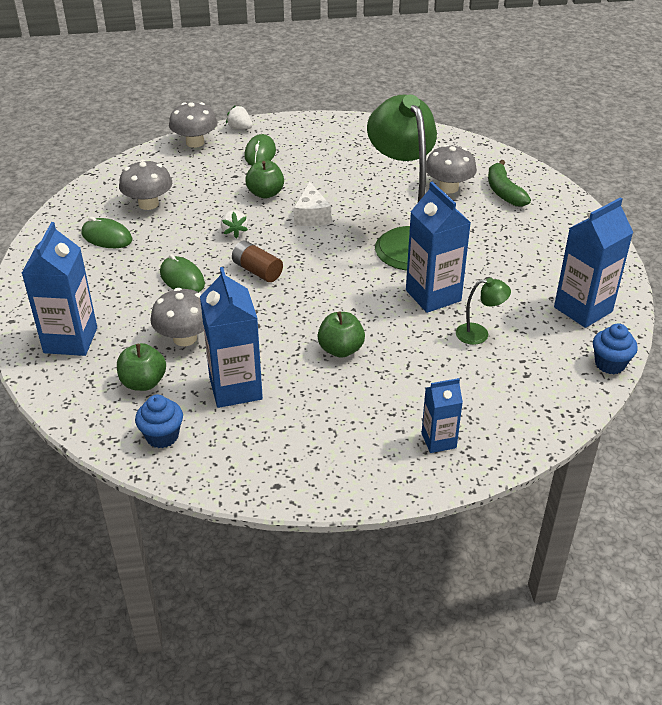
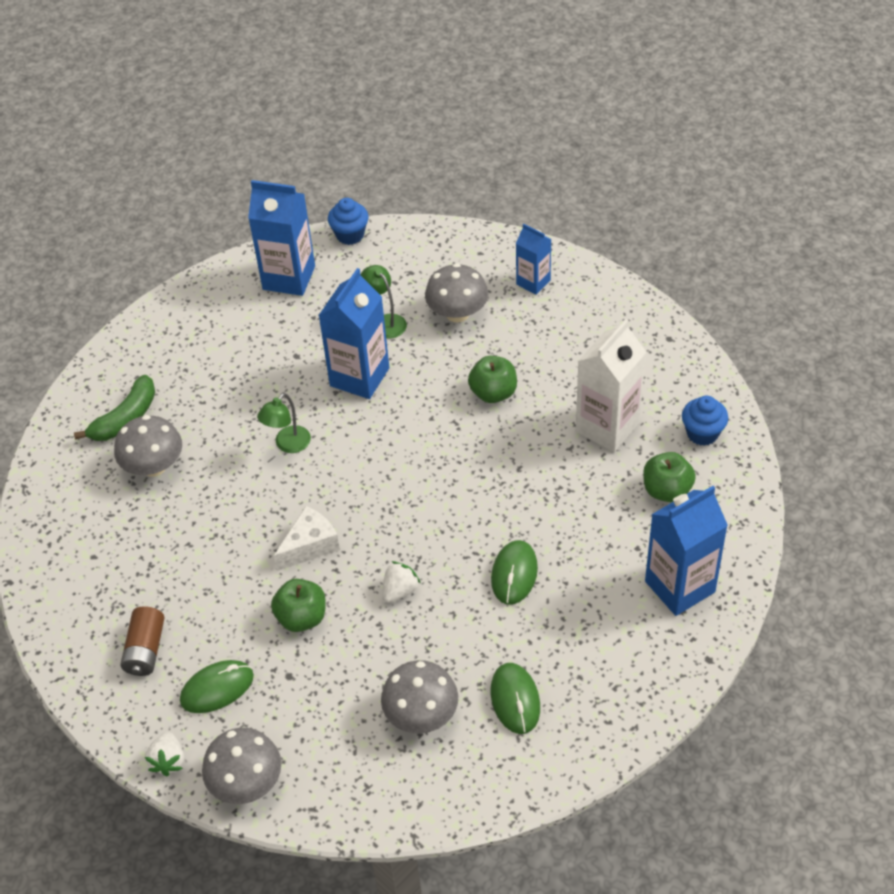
camera: 125 degrees left, 10 degrees up
grey mushroom [150,288,204,346] -> grey mushroom moved to [425,263,488,322]
blue carton [200,267,263,408] -> white carton [576,319,646,452]
brown battery [232,240,283,282] -> brown battery moved to [120,606,165,676]
green lamp [367,95,437,271] -> green lamp [257,393,311,453], size x0.41

